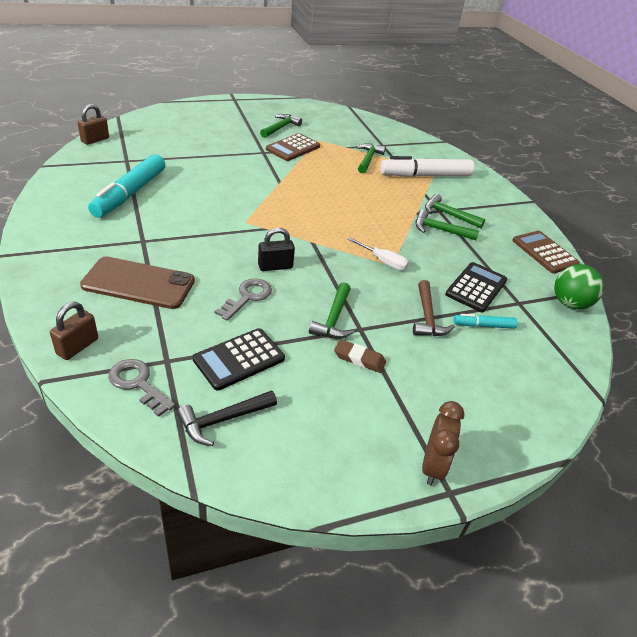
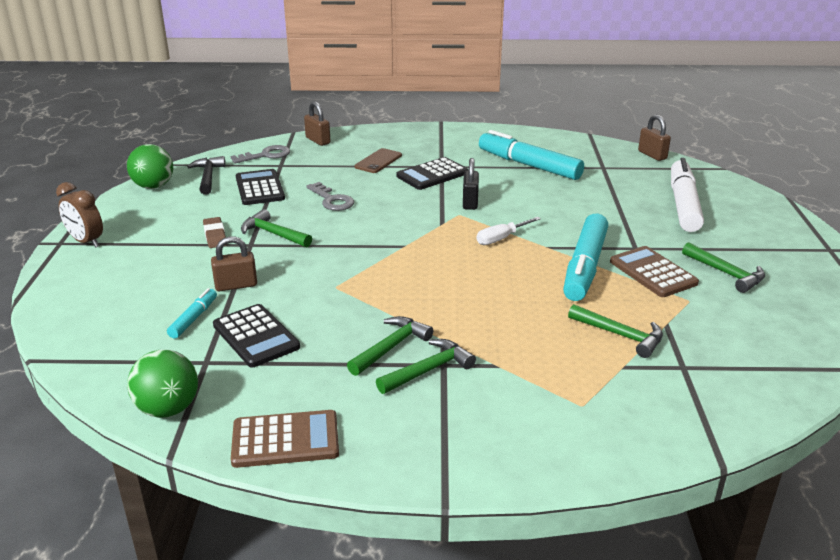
camera: 115 degrees right, 10 degrees down
brown phone [80,256,195,309] -> brown phone [355,148,402,173], size x0.59
black padlock [258,228,295,271] -> black padlock moved to [463,158,479,210]
brown eraser [334,339,386,373] -> brown eraser turned 60 degrees counterclockwise [203,217,227,248]
white screwdriver [348,238,409,270] -> white screwdriver moved to [477,217,541,245]
white marker [380,156,474,177] -> white marker moved to [671,158,704,232]
brown hammer [413,280,455,336] -> brown padlock [211,236,257,291]
none -> green ball [127,144,173,189]
none -> black calculator [396,157,469,190]
none -> turquoise marker [563,214,608,301]

